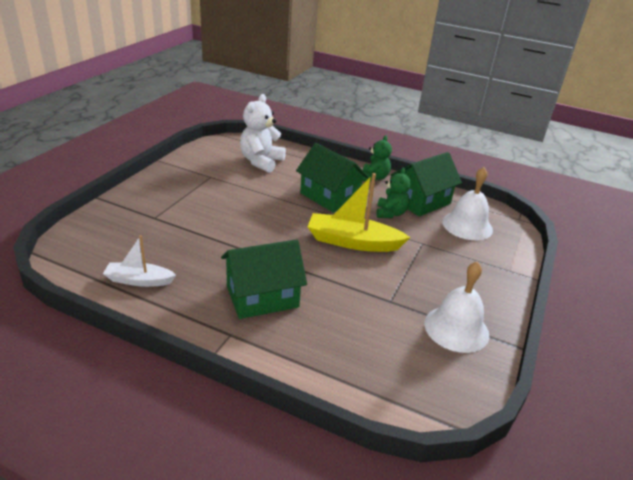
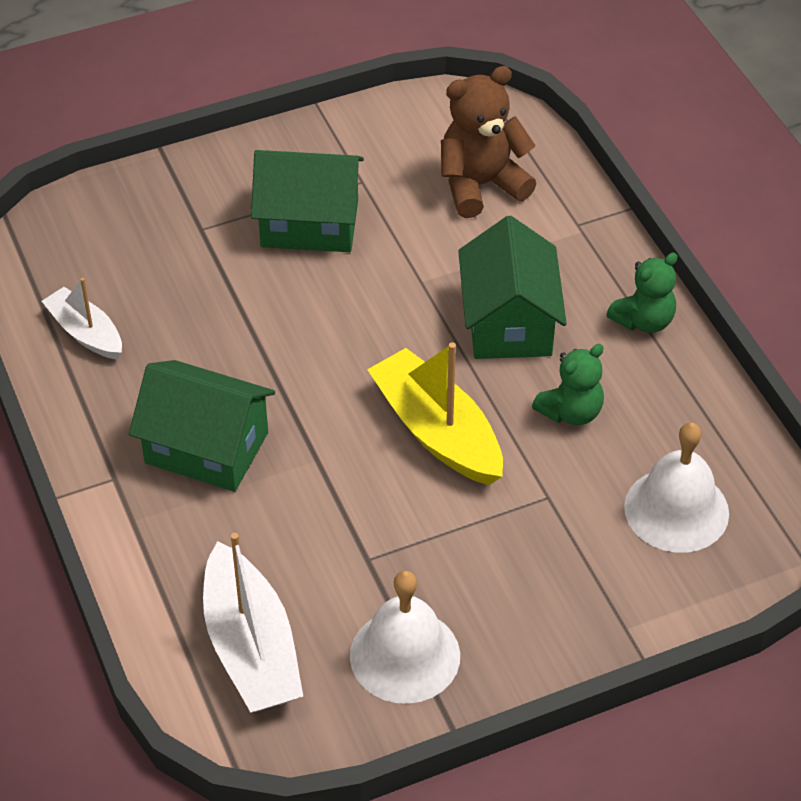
camera: 45 degrees right, 15 degrees up
white teddy bear [240,94,286,173] -> brown teddy bear [441,66,536,218]
green house [390,152,462,217] -> green house moved to [251,150,364,252]
none -> white boat [203,533,303,713]

